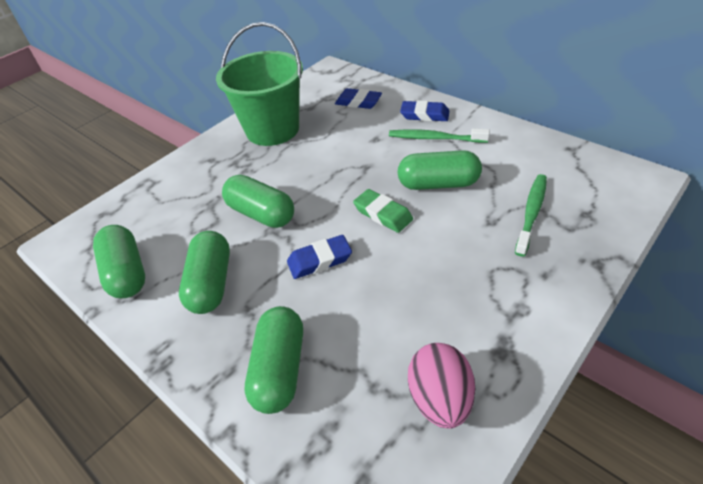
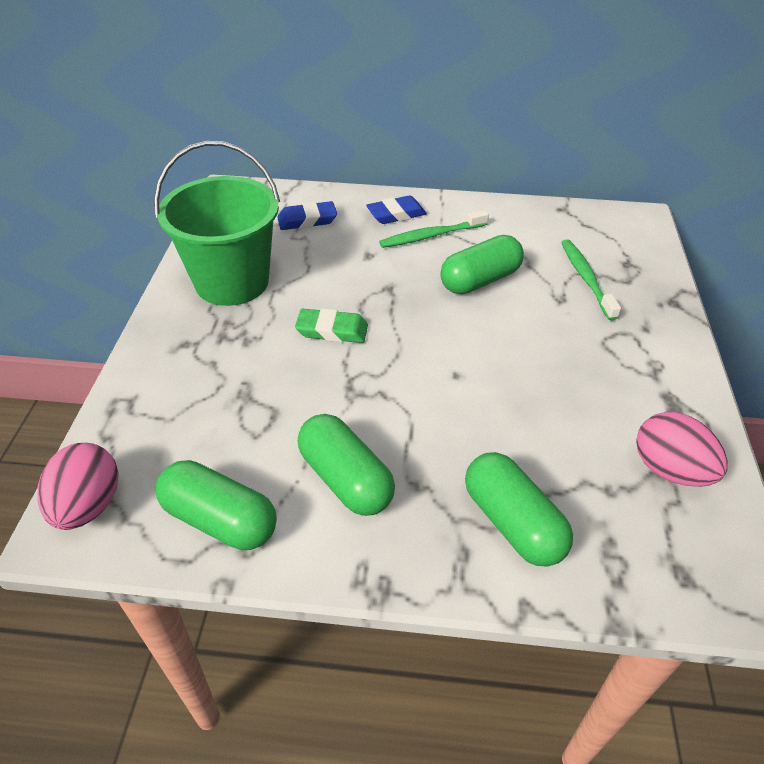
camera: 40 degrees left, 0 degrees up
green capsule [222,175,294,228] -> none
blue eraser [287,235,352,279] -> none
green eraser [353,189,413,233] -> green eraser moved to [295,309,368,343]
none -> pink egg [37,443,119,530]

